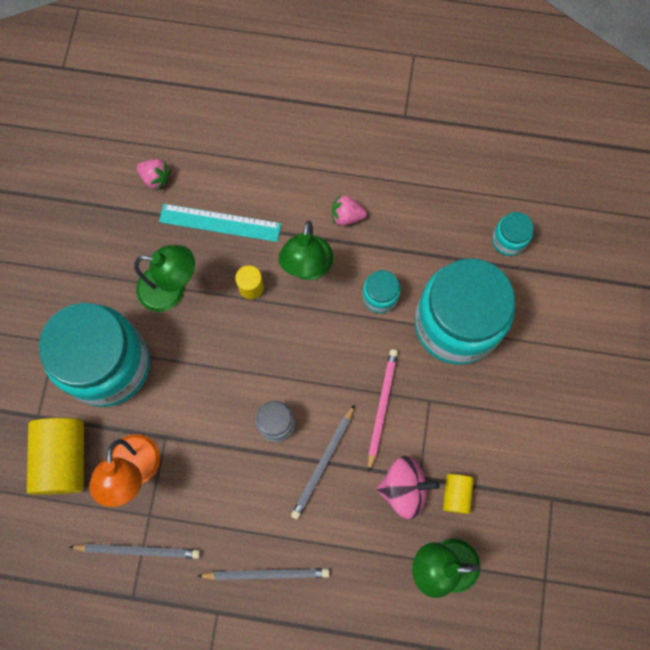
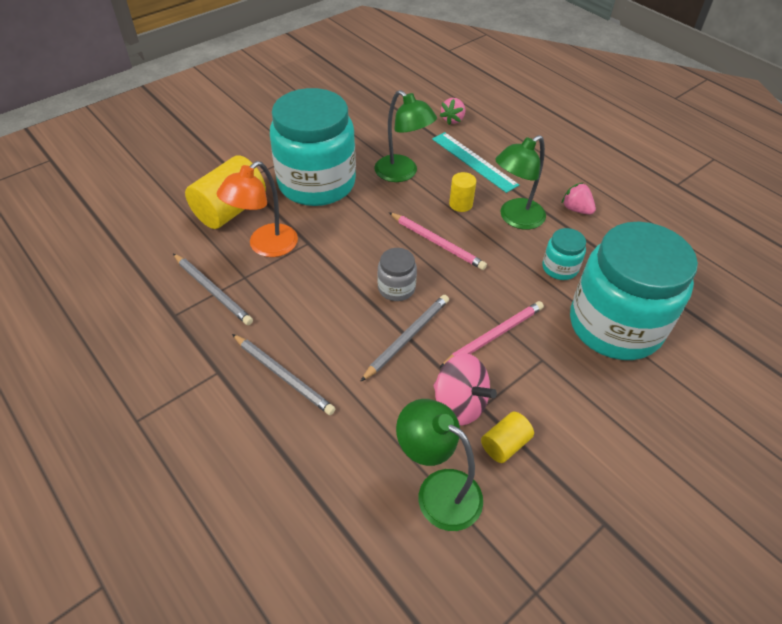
camera: 40 degrees right, 25 degrees down
pink strawberry [137,159,171,191] -> pink strawberry turned 45 degrees clockwise [439,98,465,125]
grey pencil [291,404,355,519] -> grey pencil turned 150 degrees clockwise [360,295,449,382]
turquoise jar [492,212,533,256] -> none
none -> pink pencil [389,212,487,270]

